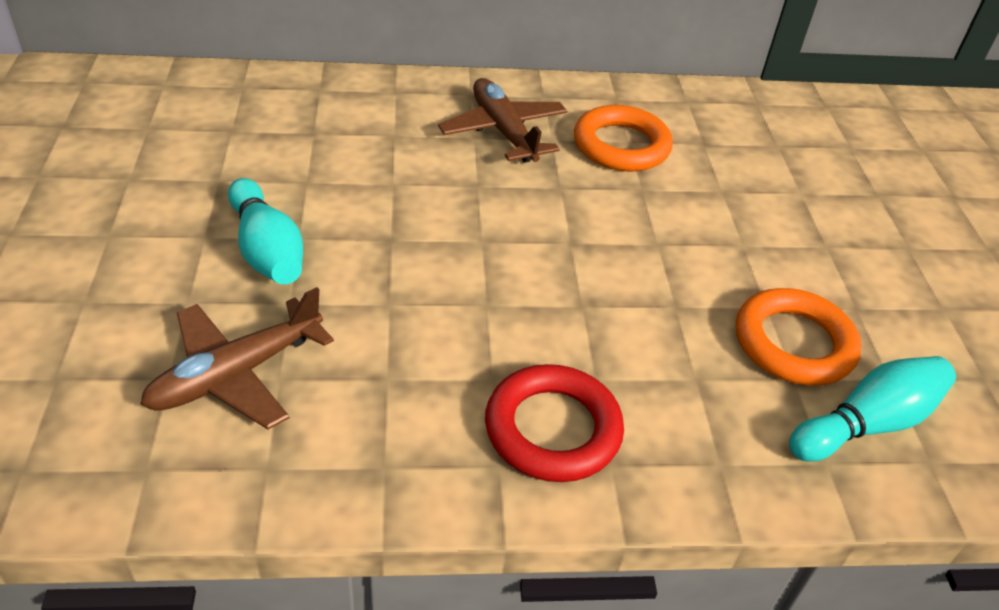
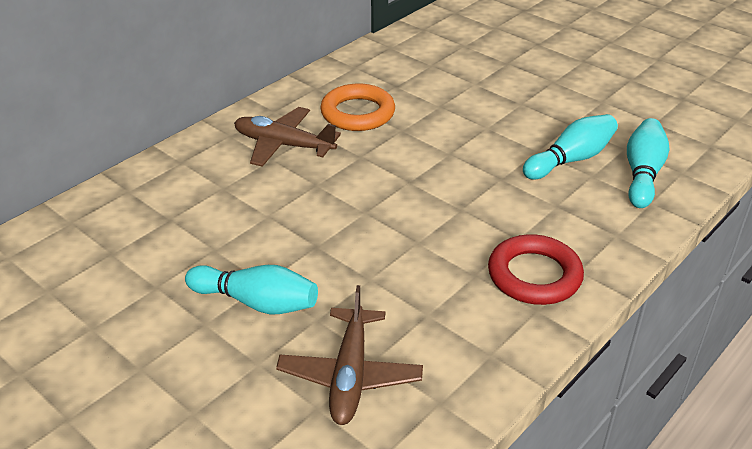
camera: 40 degrees left, 5 degrees down
orange ring [736,288,862,386] -> turquoise bowling pin [523,114,618,180]

